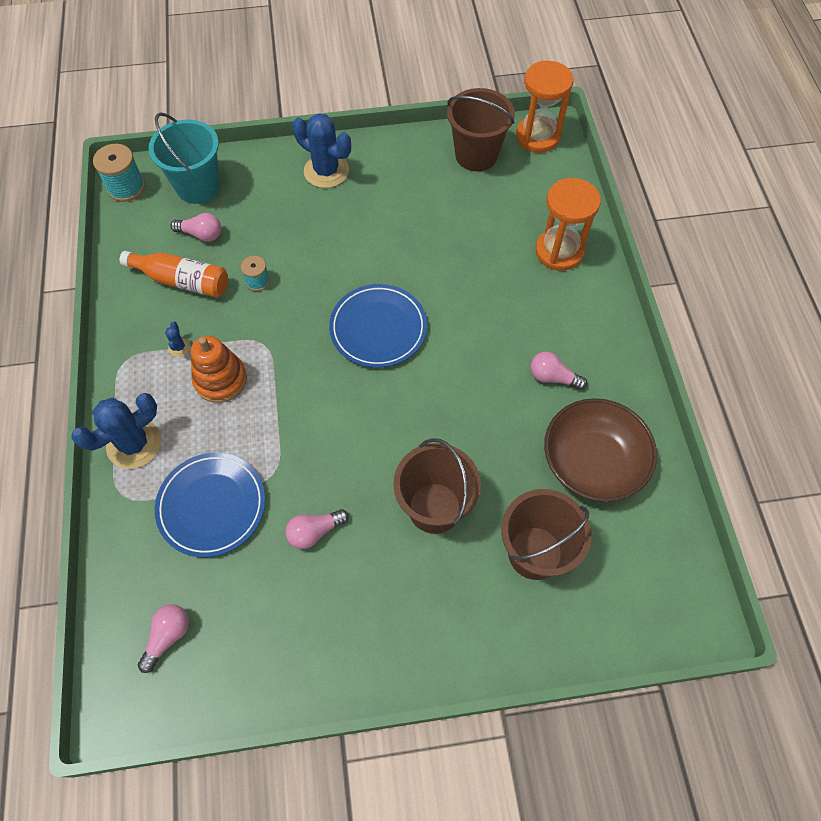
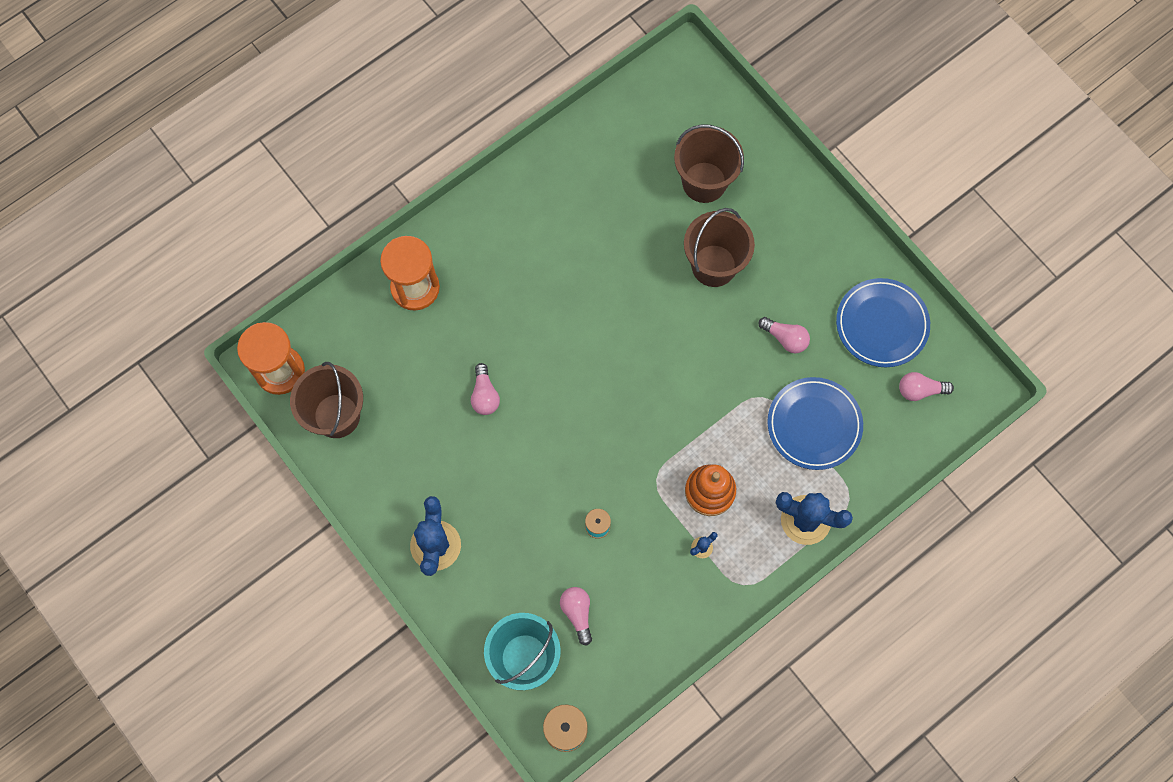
camera: 120 degrees left, 10 degrees up
orange bottle [119,251,228,298] -> none
blue plate [329,284,427,368] -> blue plate moved to [836,278,930,367]
pink light bulb [530,351,587,390] -> pink light bulb moved to [471,363,500,415]
brown bowl [544,398,657,502] -> none

